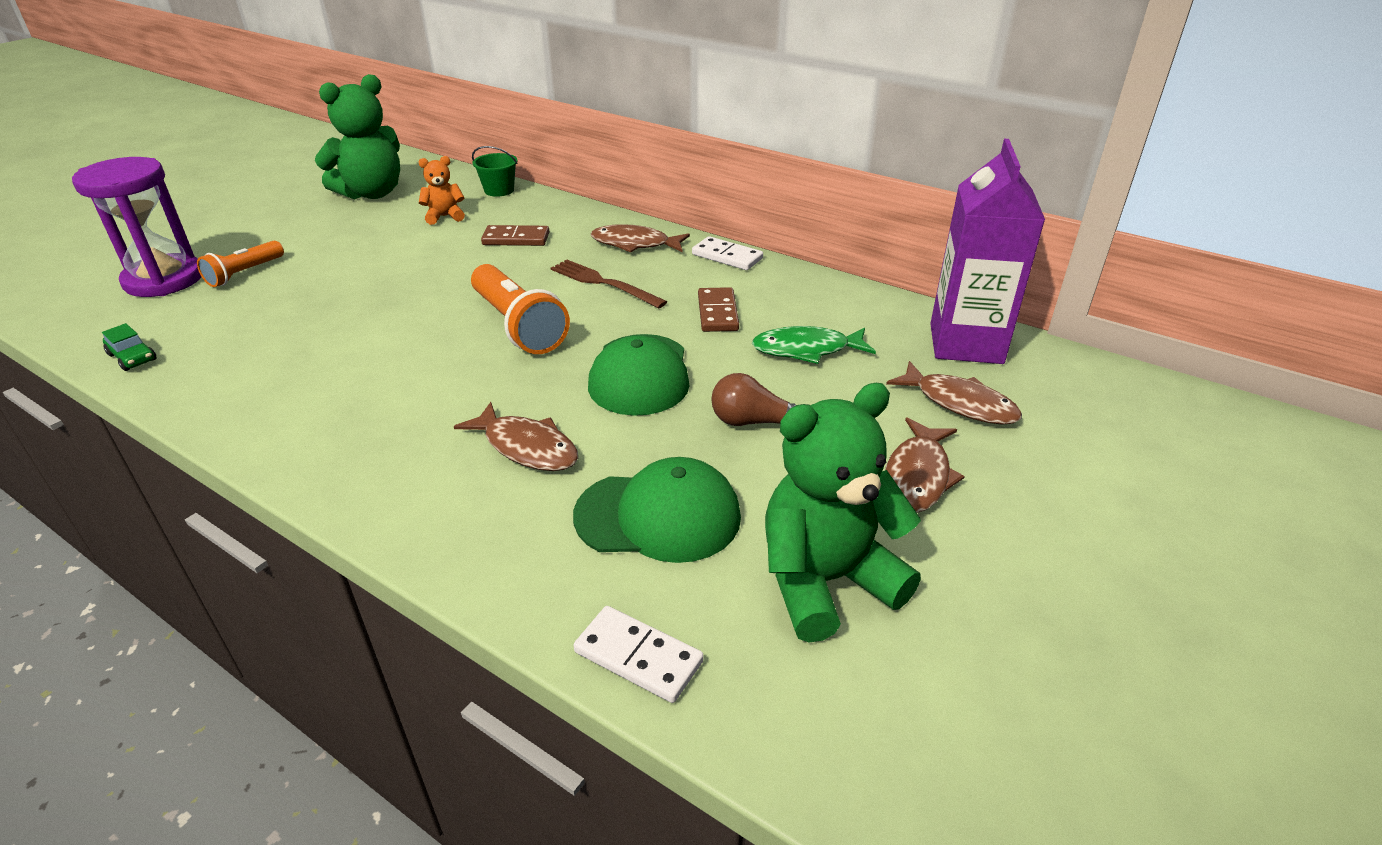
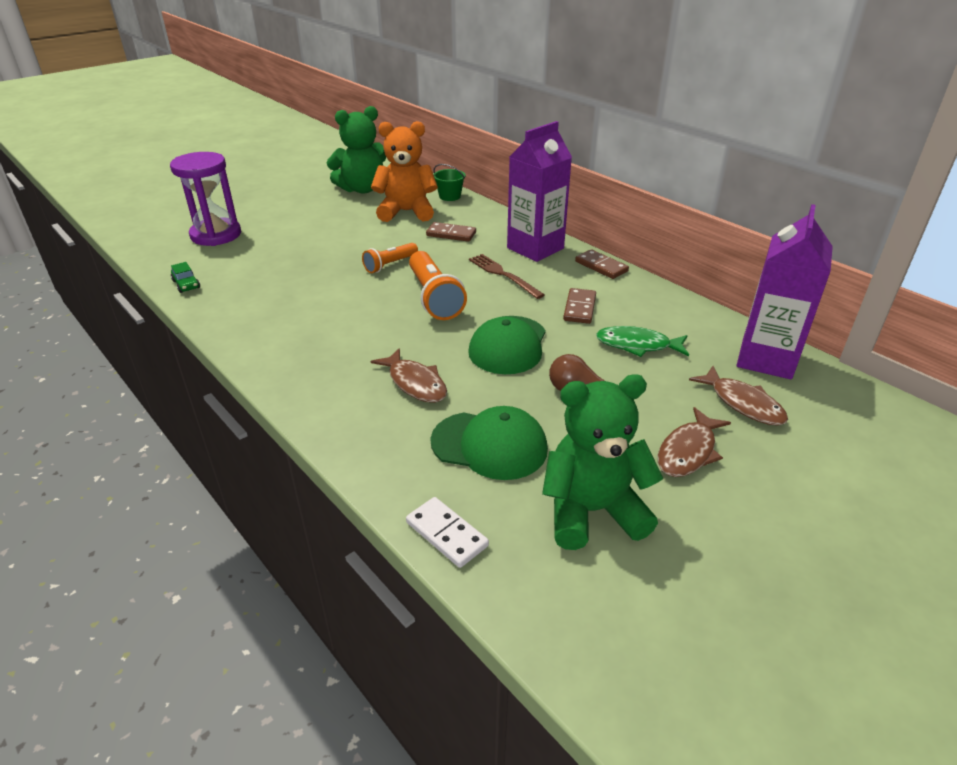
camera: 15 degrees right, 0 degrees up
orange flashlight [197,241,284,287] -> orange flashlight moved to [362,243,418,273]
orange teddy bear [419,156,465,225] -> orange teddy bear [371,121,438,222], size x2.02
brown fish [591,224,690,252] -> purple carton [507,121,572,262]
white domino [692,236,763,270] -> brown domino [575,249,629,279]

